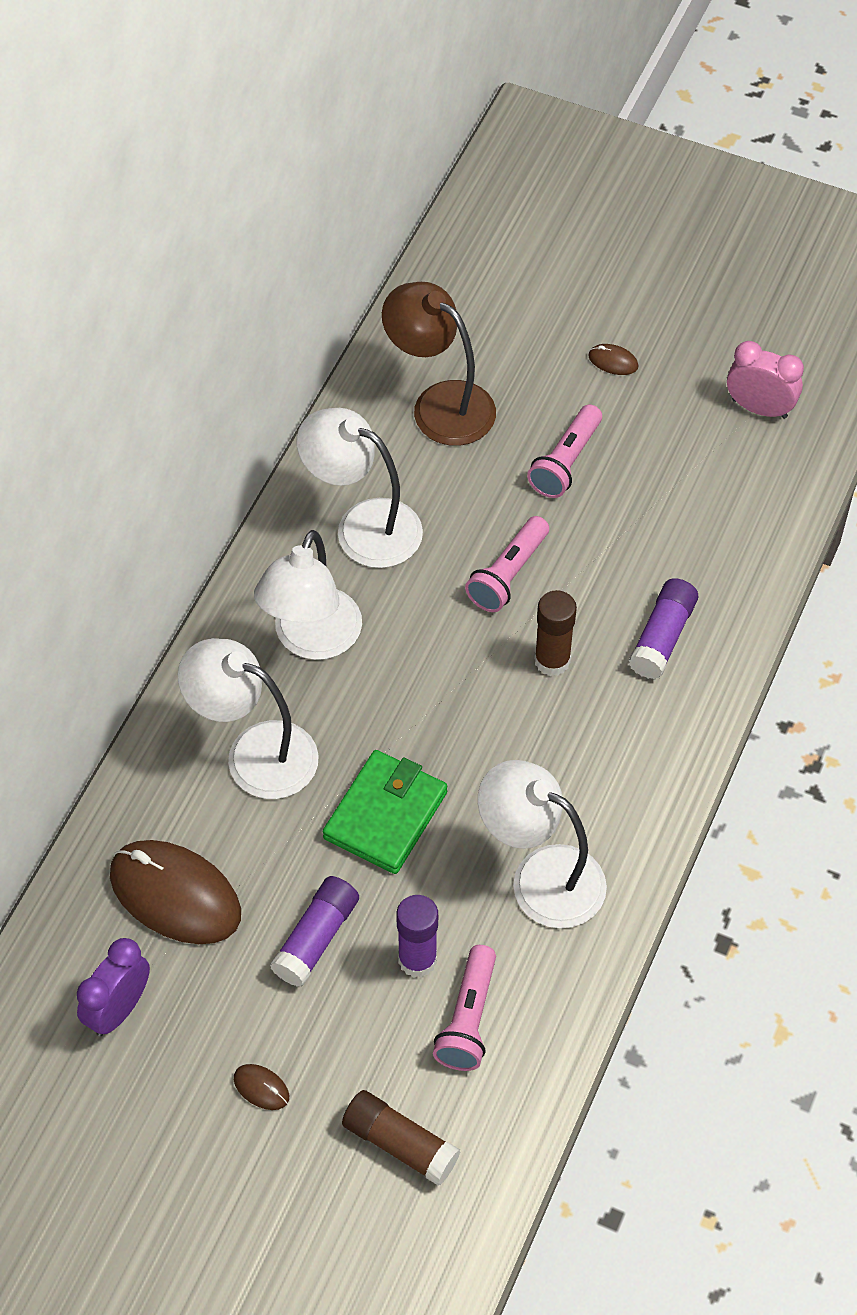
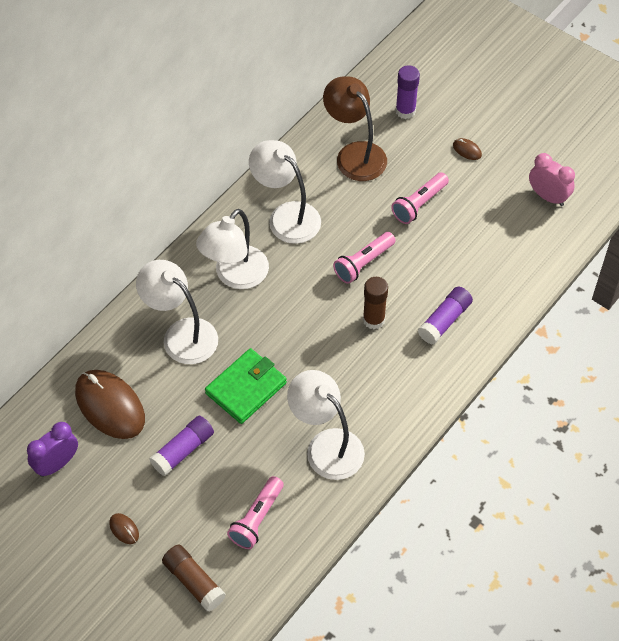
camera: 15 degrees right, 0 degrees up
purple glue stick [396,895,438,978] -> purple glue stick moved to [395,65,420,119]

